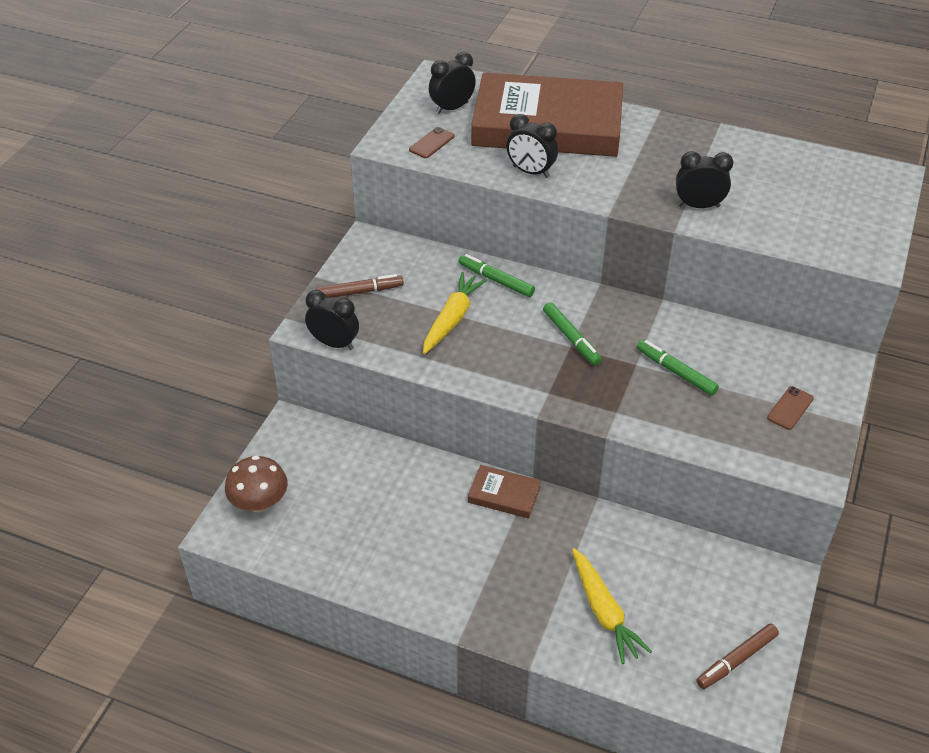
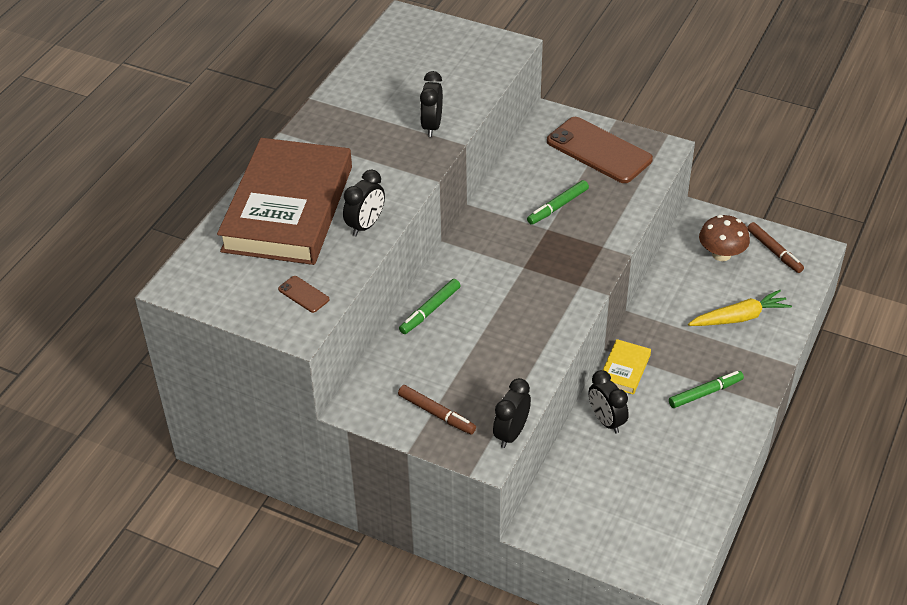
camera: 85 degrees left, 0 degrees up
brown mushroom [225,456,288,513] -> brown mushroom moved to [699,215,750,261]
brown marker [316,274,404,298] -> brown marker turned 135 degrees clockwise [398,385,476,435]
yellow carrot [423,272,488,354] -> none
black clock [429,52,476,114] -> black clock moved to [589,370,629,434]
brown book [468,465,541,518] -> yellow book [603,339,651,395]
green marker [543,302,602,366] -> green marker moved to [669,371,744,408]
brown phone [767,386,814,430] -> brown phone [547,117,653,183], size x2.37

